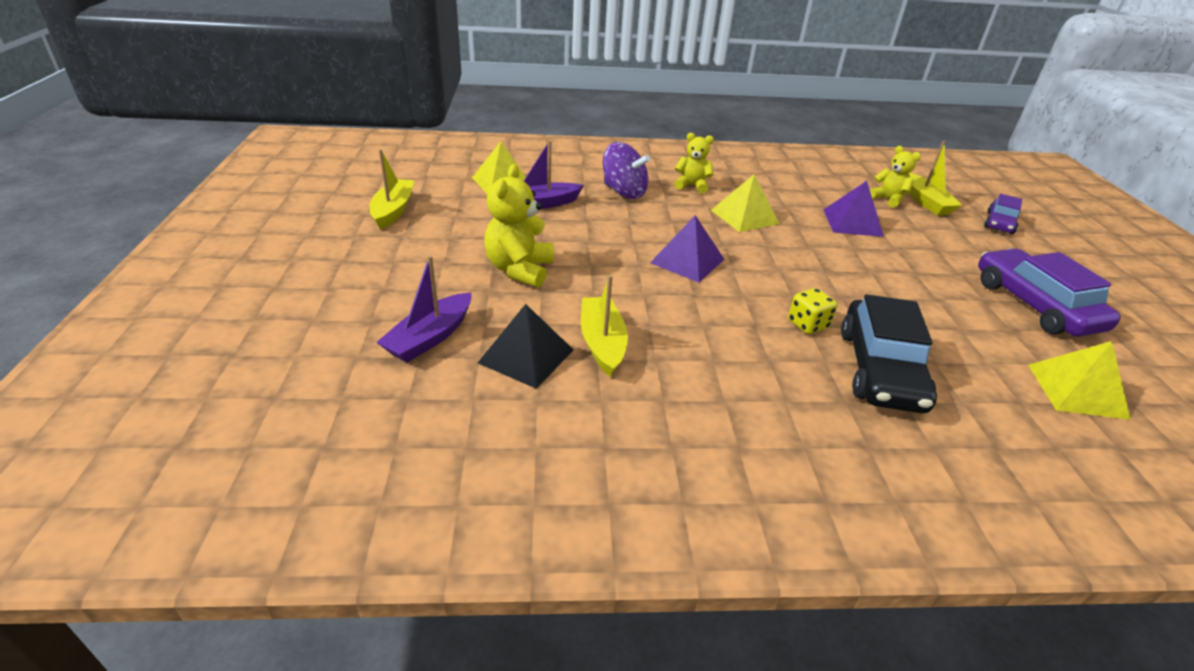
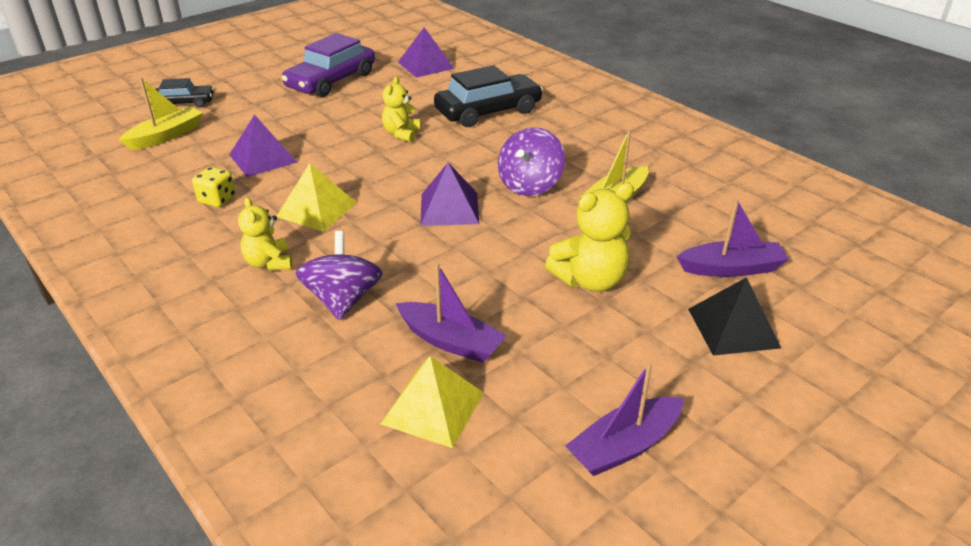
camera: 125 degrees left, 0 degrees up
yellow boat [370,149,415,230] -> purple boat [565,362,684,476]
black pyramid [478,304,573,389] -> black pyramid moved to [688,277,781,356]
yellow dice [788,288,838,334] -> yellow dice moved to [192,167,236,207]
yellow teddy bear [870,146,921,208] -> yellow teddy bear moved to [382,77,420,142]
purple car [984,194,1022,234] -> black car [155,78,214,108]
yellow pyramid [1028,341,1131,420] -> purple pyramid [398,27,455,78]
none -> purple spinning top [498,127,565,196]

